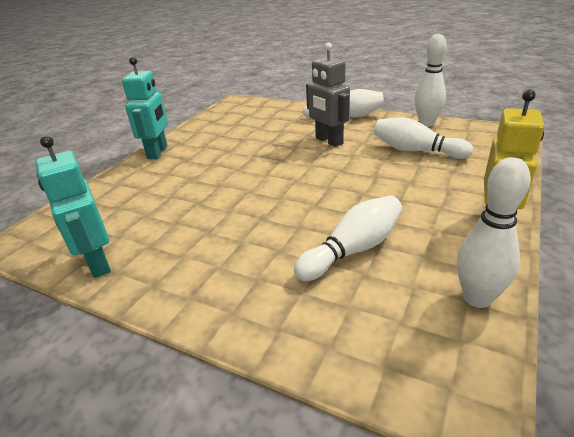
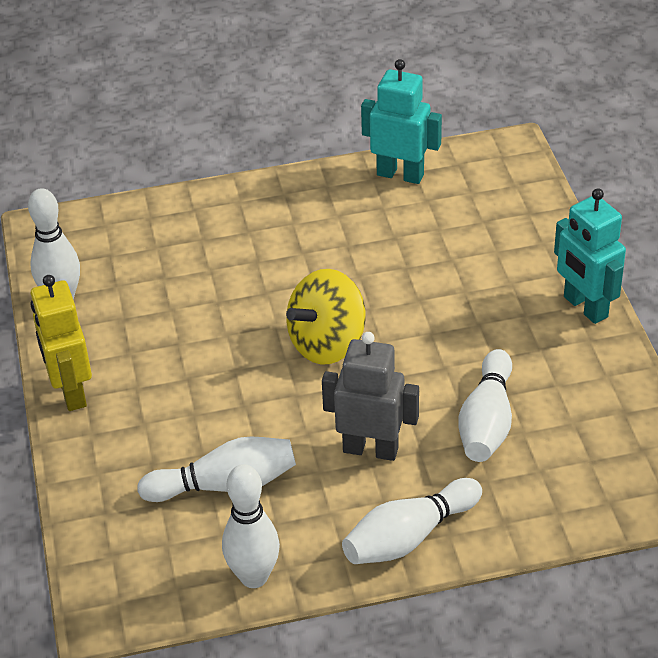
camera: 140 degrees right, 10 degrees up
white bowling pin [294,195,402,281] -> white bowling pin moved to [458,349,512,462]
none -> yellow spinning top [286,269,365,364]

